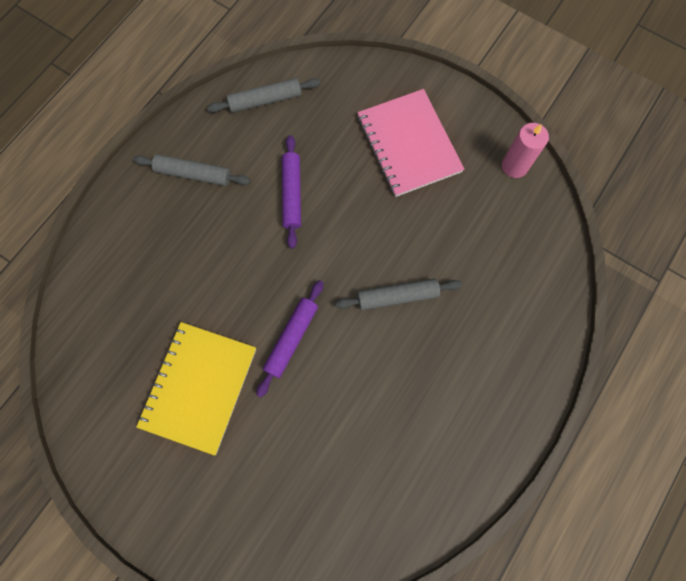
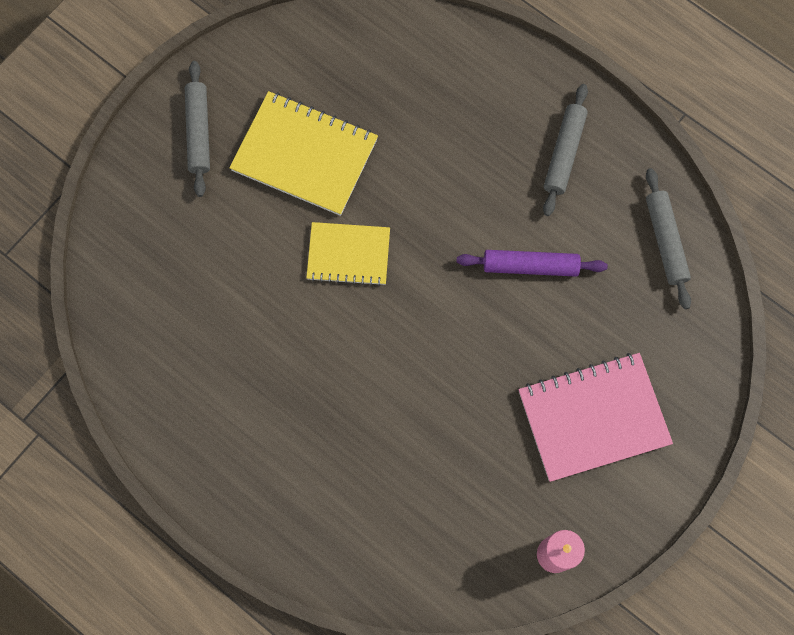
camera: 95 degrees right, 0 degrees up
purple rolling pin [257,280,323,398] -> yellow notebook [306,222,390,286]
grey rolling pin [335,278,462,310] -> grey rolling pin moved to [184,61,210,197]

